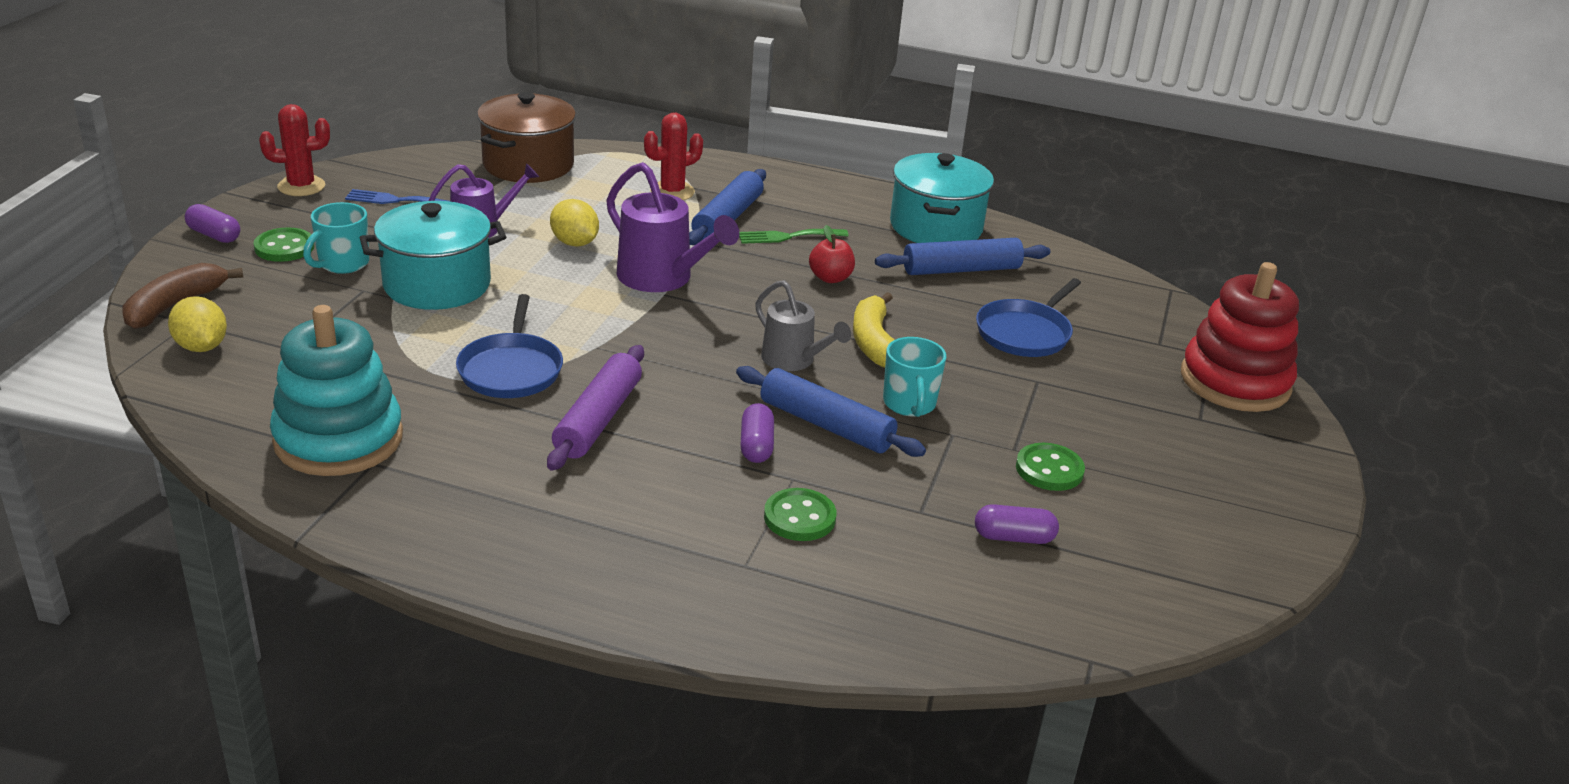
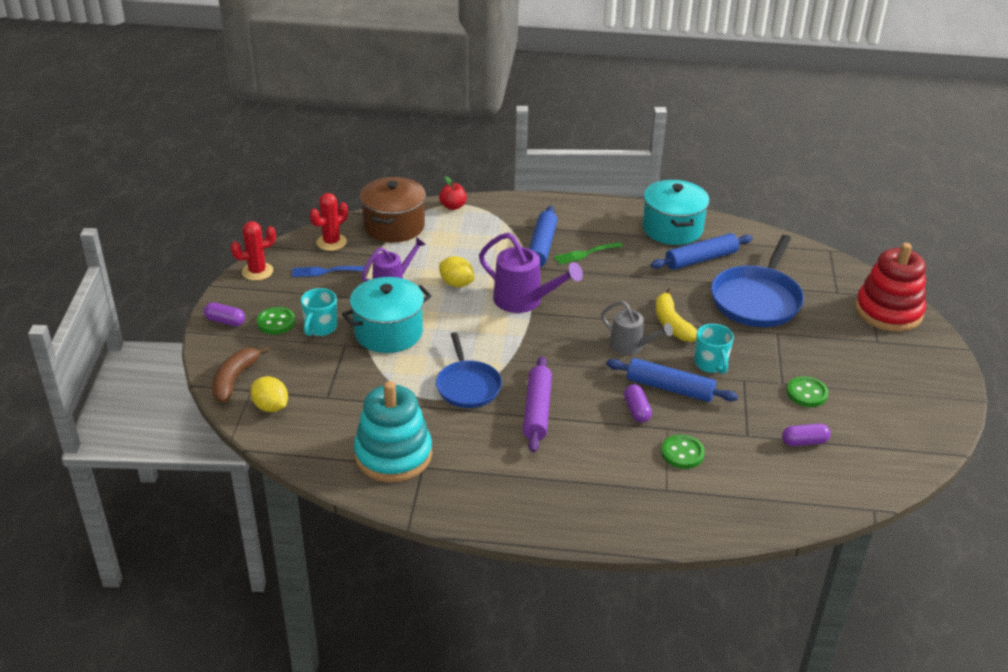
camera: 10 degrees left, 5 degrees up
red cactus [644,113,703,200] -> red cactus moved to [310,193,348,251]
red apple [809,225,855,283] -> red apple moved to [439,176,467,210]
blue pan [976,278,1081,357] -> blue pan [711,235,804,327], size x1.52

